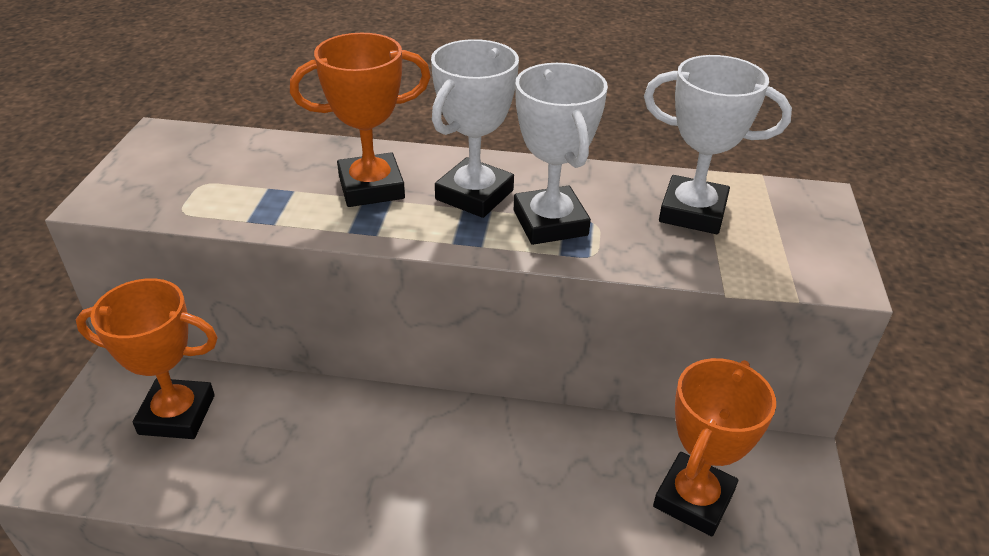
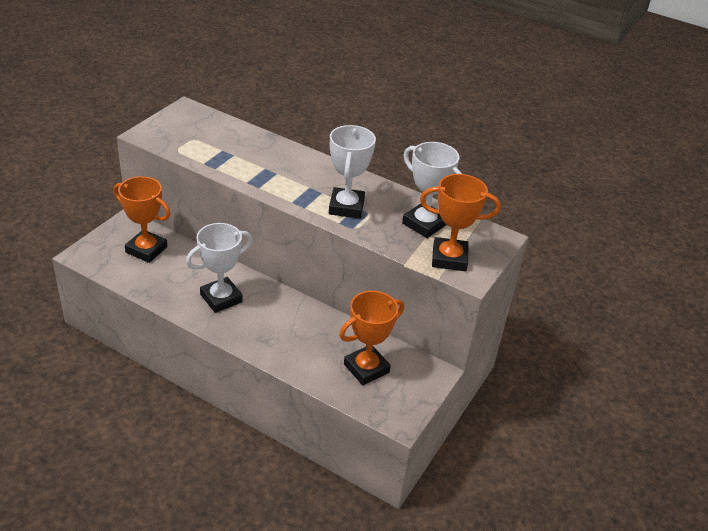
camera: 20 degrees right, 0 degrees up
orange trophy [290,33,431,207] -> orange trophy moved to [420,174,501,271]
white trophy [431,39,519,218] -> white trophy moved to [186,223,252,313]

